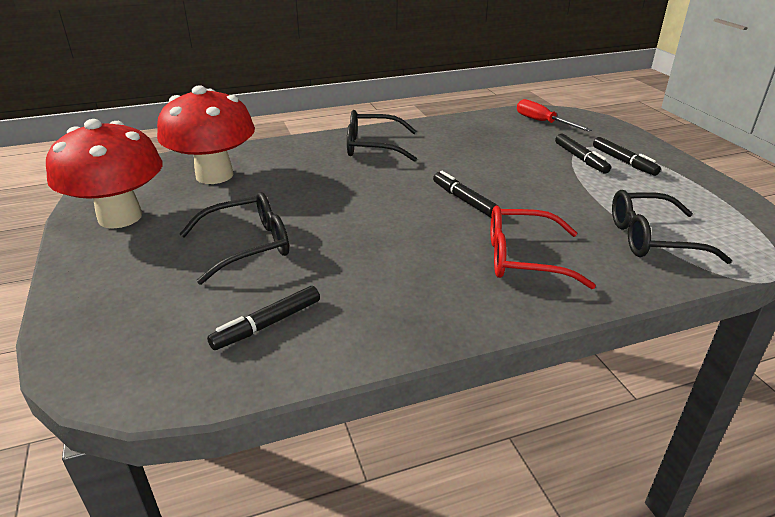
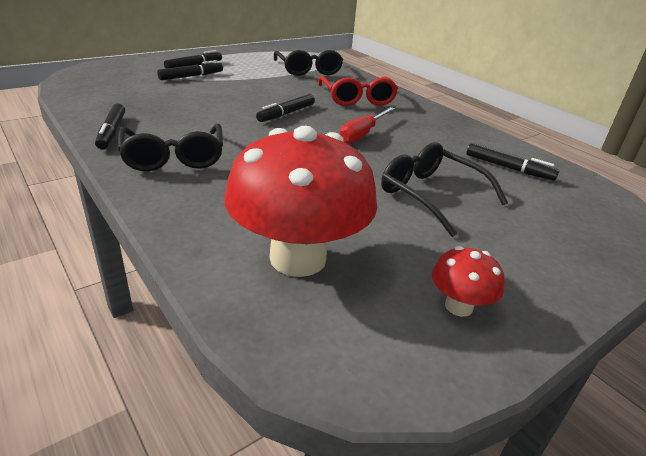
camera: 110 degrees left, 0 degrees up
red mushroom [46,119,163,228] -> red mushroom [432,246,505,317], size x0.45
red screwdriver [517,99,592,132] -> red screwdriver moved to [340,107,395,144]
none -> black marker [95,103,125,149]

